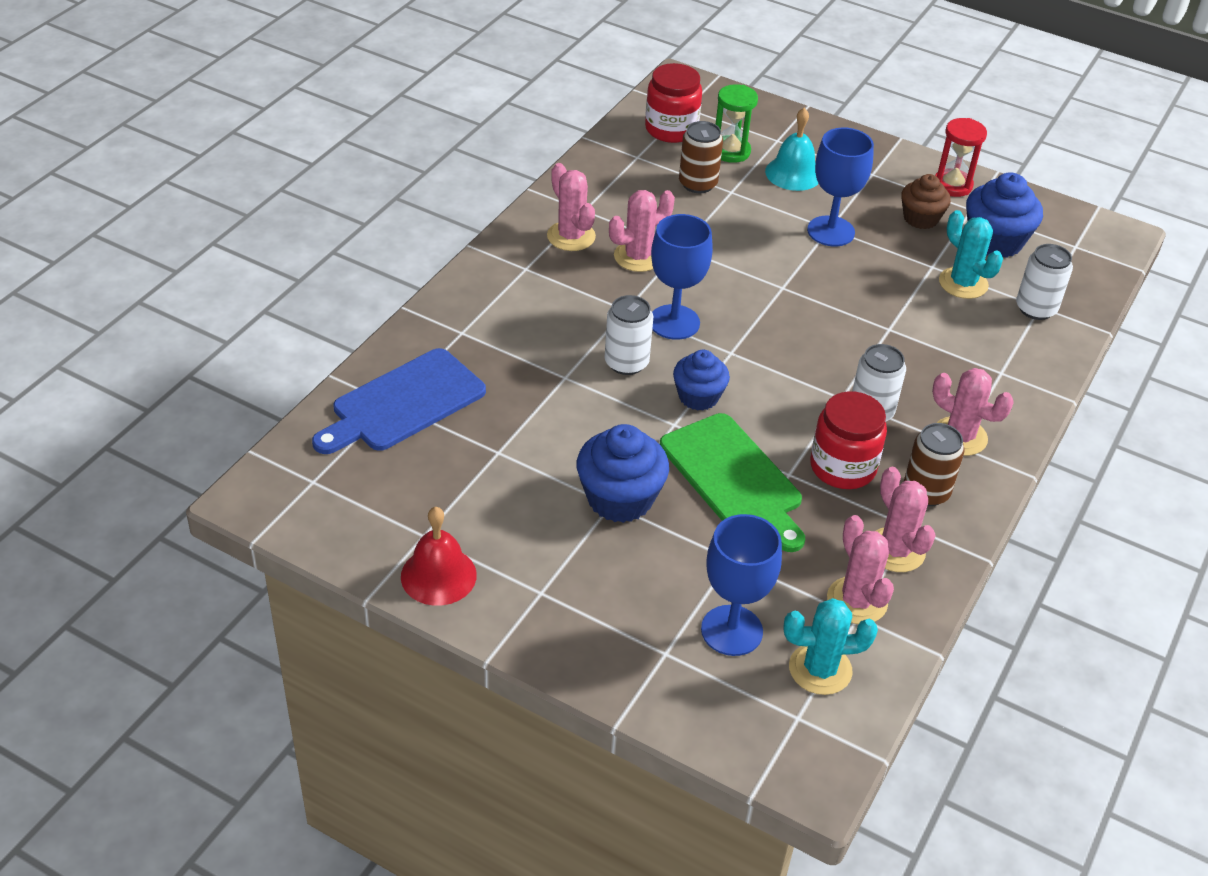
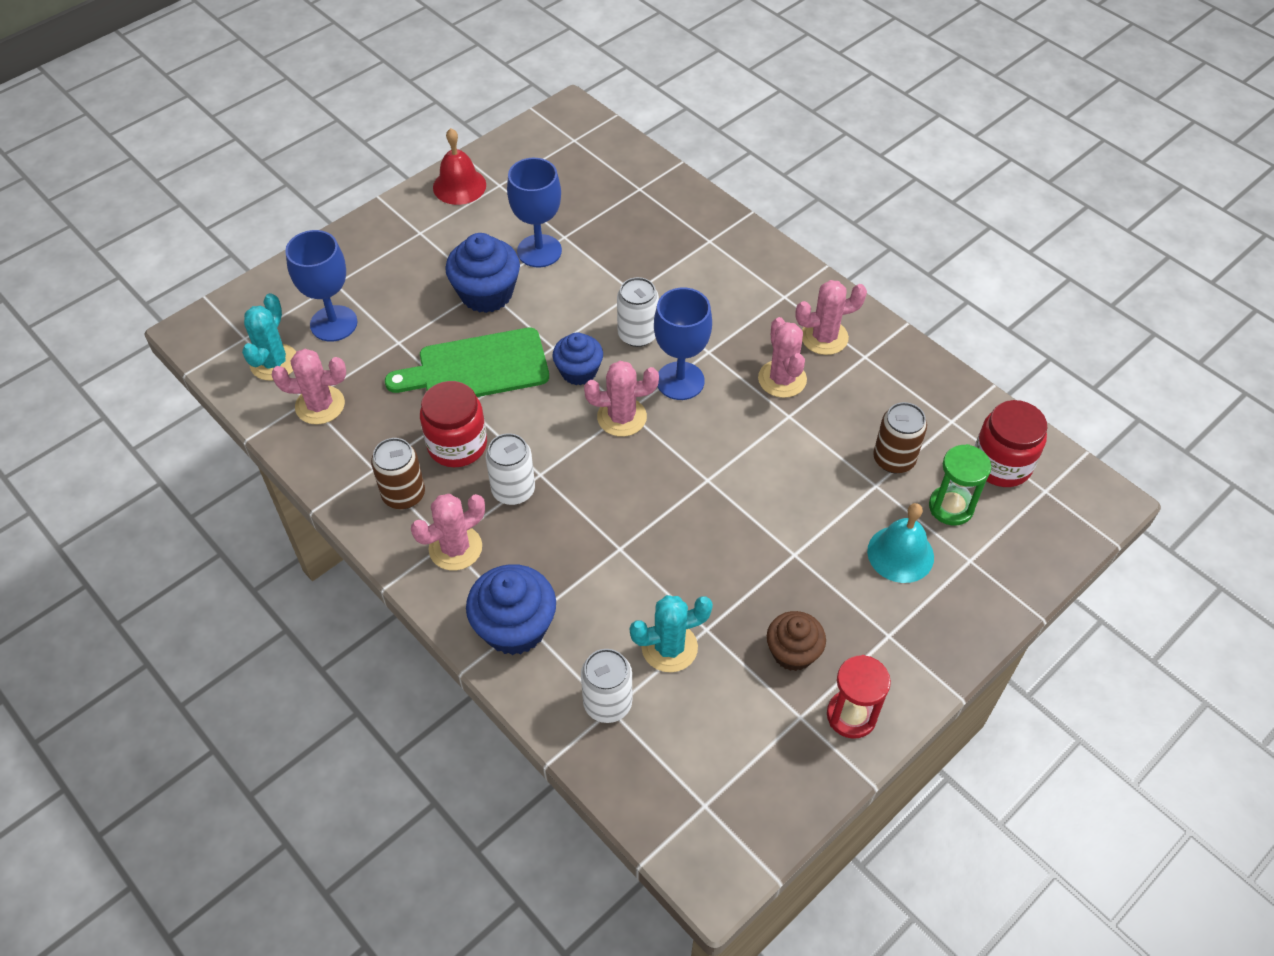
camera: 110 degrees right, 10 degrees up
blue cutting board [312,348,486,454] -> none
blue goblet [807,128,874,246] -> blue goblet moved to [507,158,562,267]
pink cactus [876,467,936,572] -> pink cactus moved to [584,361,659,437]
blue cupcake [966,172,1043,258] -> blue cupcake moved to [466,564,556,655]

